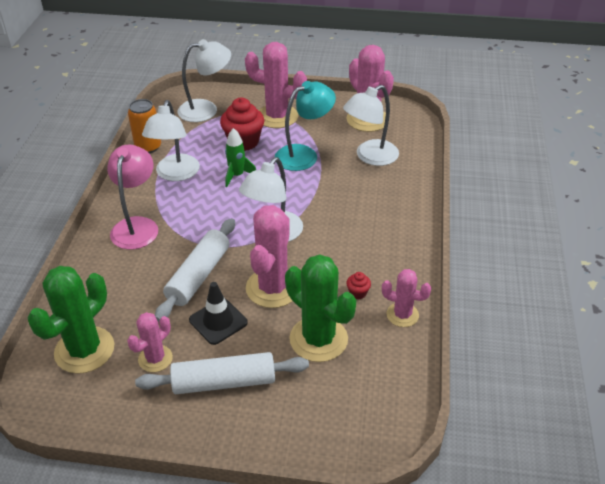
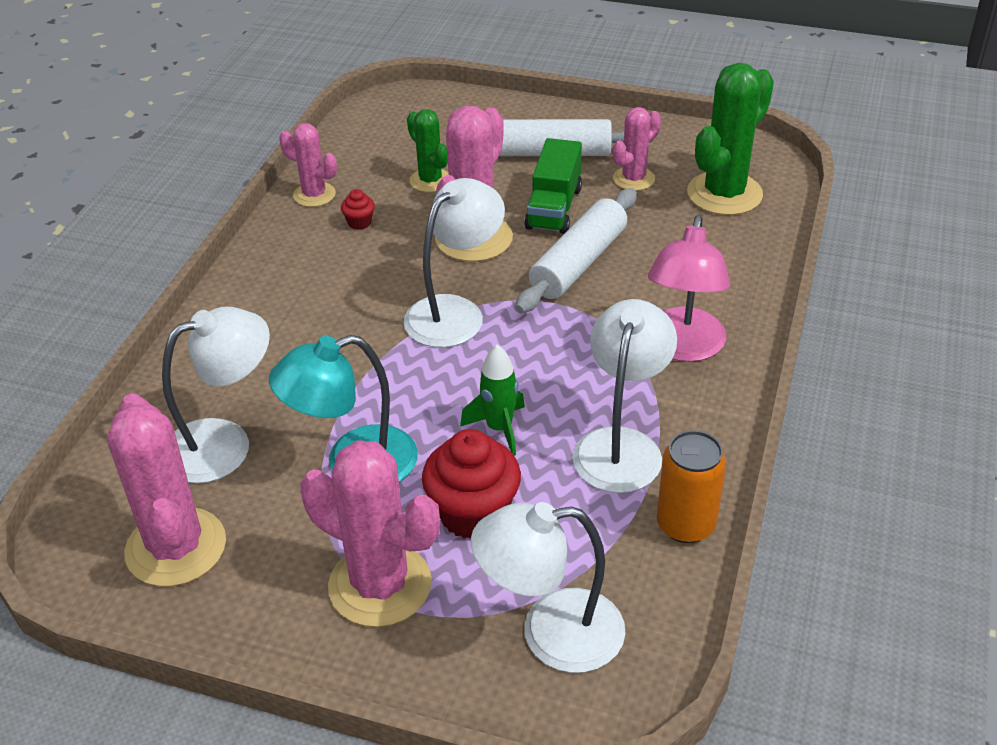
camera: 170 degrees left, 0 degrees up
black traffic cone [189,282,248,345] -> green truck [524,138,582,234]
green cactus [285,254,356,362] -> green cactus [407,109,449,192], size x0.57

